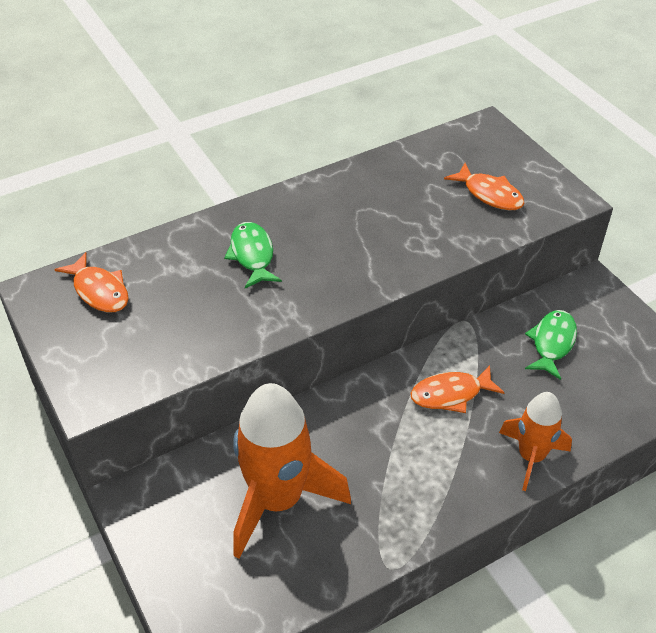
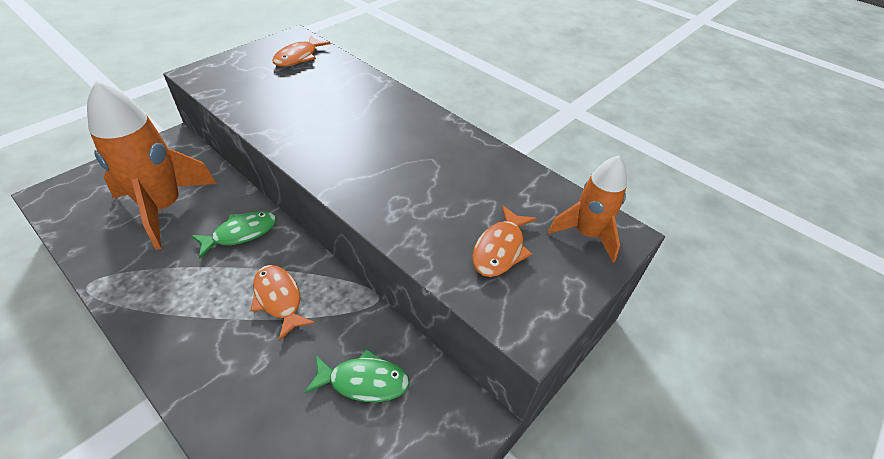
camera: 70 degrees right, 0 degrees up
green fish [224,222,282,288] -> green fish moved to [191,211,277,259]
orange rocket [499,392,572,491] -> orange rocket moved to [548,156,627,263]

